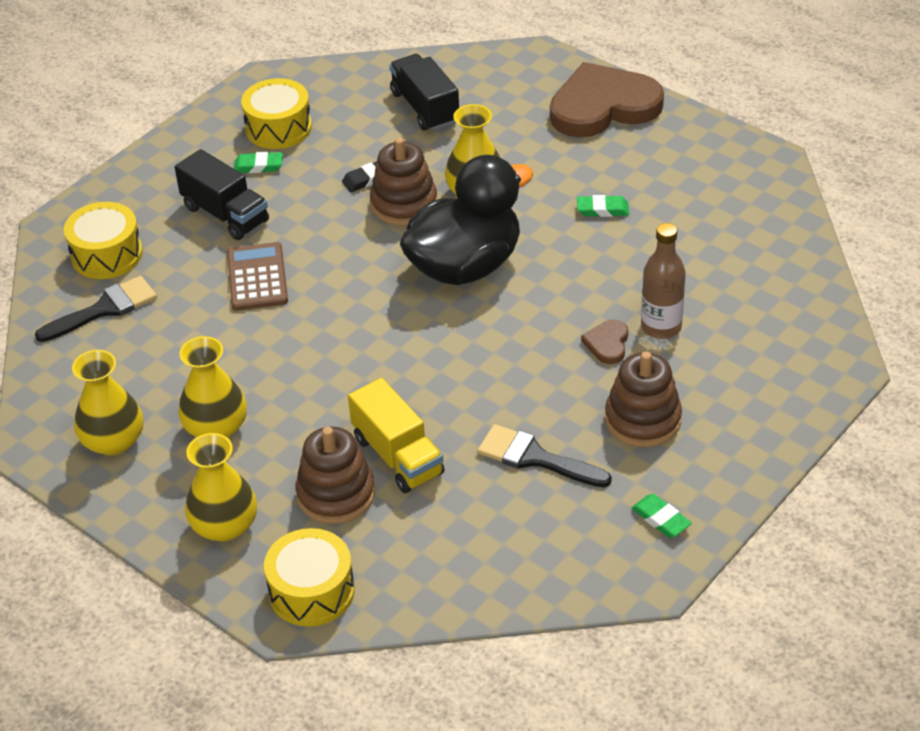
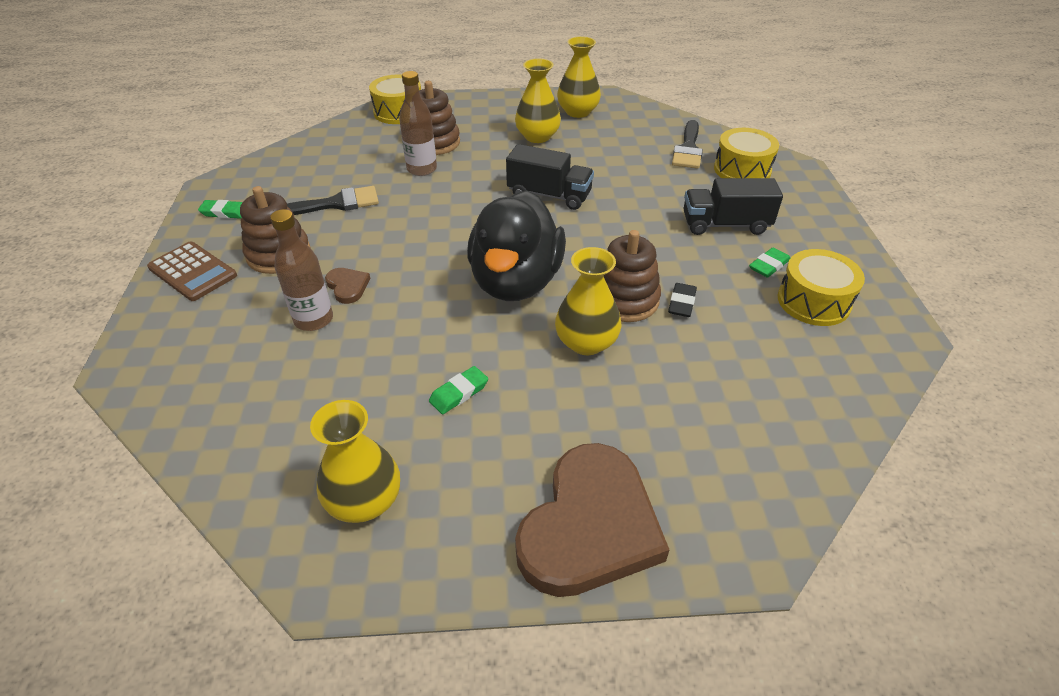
camera: 135 degrees right, 0 degrees up
yellow vase [185,433,257,541] -> yellow vase moved to [310,400,400,523]
brown calculator [227,242,288,311] -> brown calculator moved to [147,242,237,301]
yellow truck [348,378,445,493] -> brown bottle [399,71,437,176]
black truck [390,54,459,131] -> black truck moved to [506,144,594,210]

